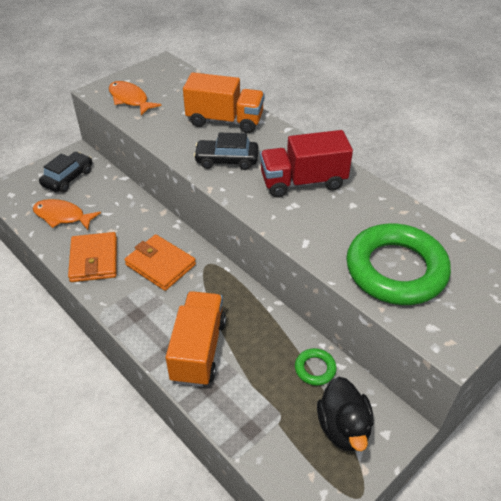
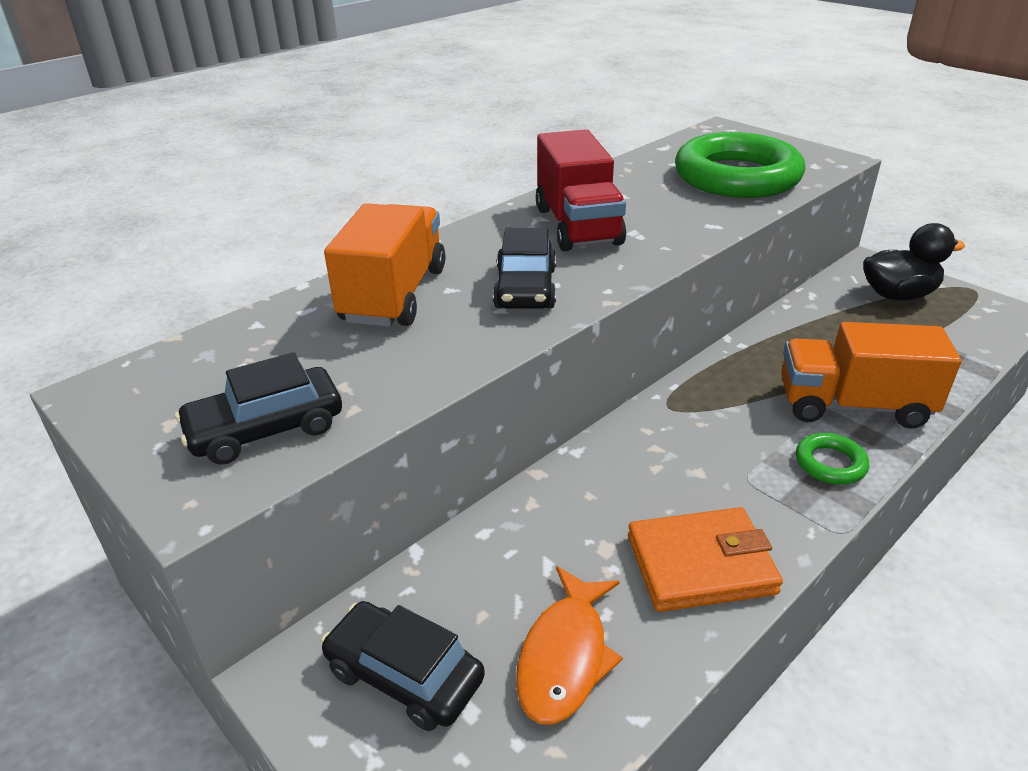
camera: 90 degrees left, 10 degrees down
orange fish [109,81,162,115] -> black car [175,352,342,465]
orange wallet [125,234,196,291] -> none
green ring [295,348,337,386] -> green ring moved to [796,433,869,485]

